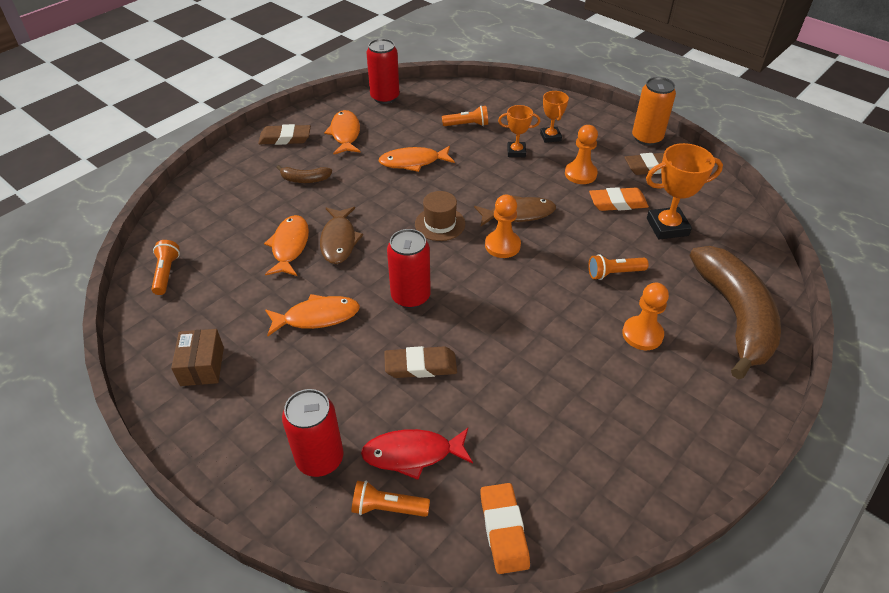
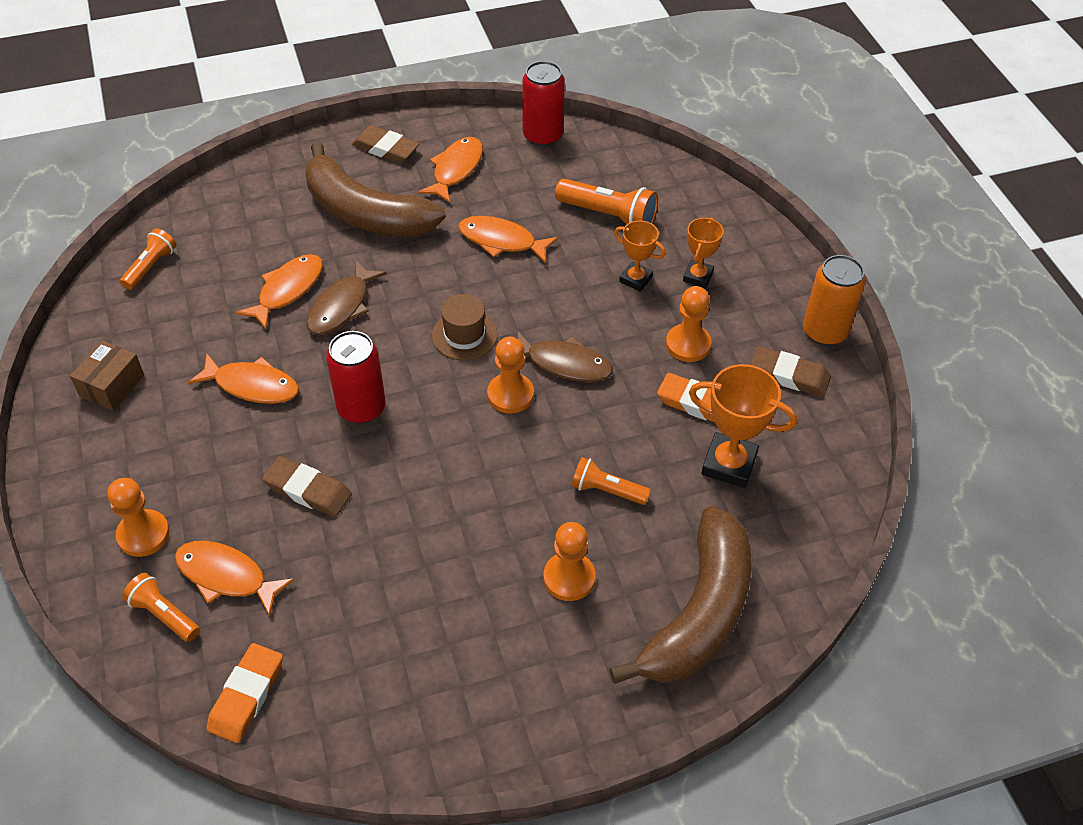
camera: 30 degrees right, 5 degrees up
brown banana [276,165,332,183] -> brown banana [306,141,446,237], size x2.41
red can [282,389,344,477] -> orange pawn [107,478,170,557]
red fish [361,428,473,480] -> orange fish [175,541,295,617]
orange flashlight [442,106,488,126] -> orange flashlight [555,179,658,225], size x1.58

